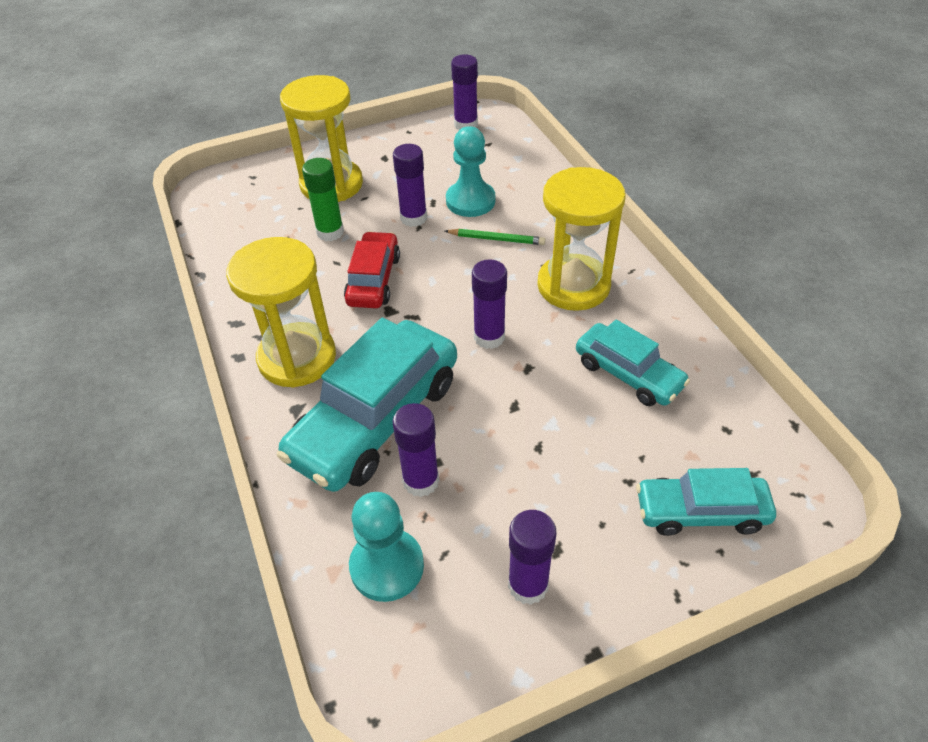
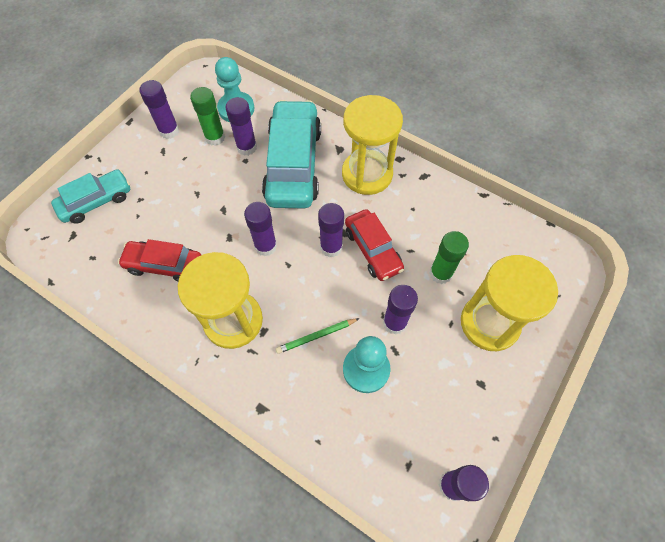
camera: 145 degrees right, 15 degrees up
turquoise car [576,319,690,406] -> red car [118,239,201,282]
none -> green glue stick [190,87,225,146]
none -> purple glue stick [318,203,344,257]

